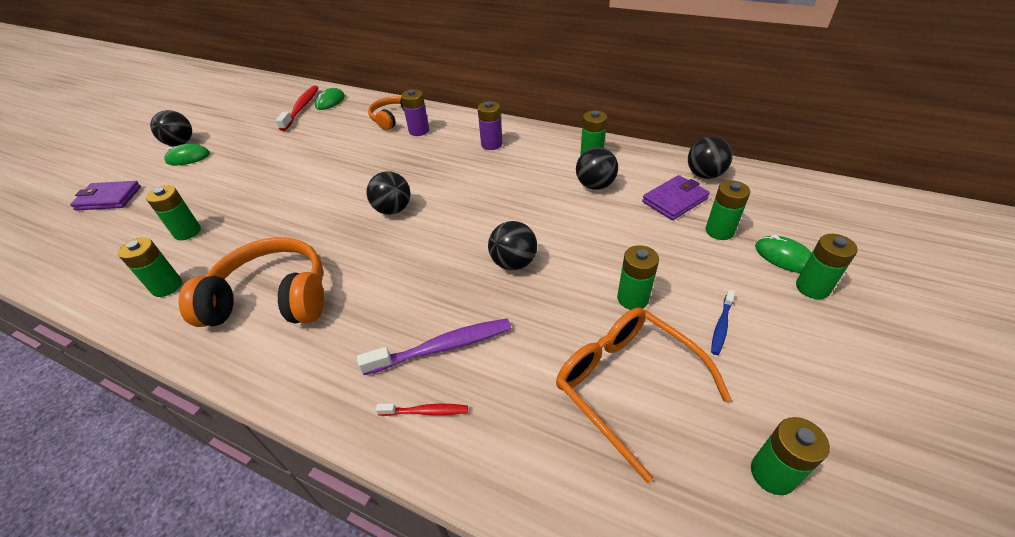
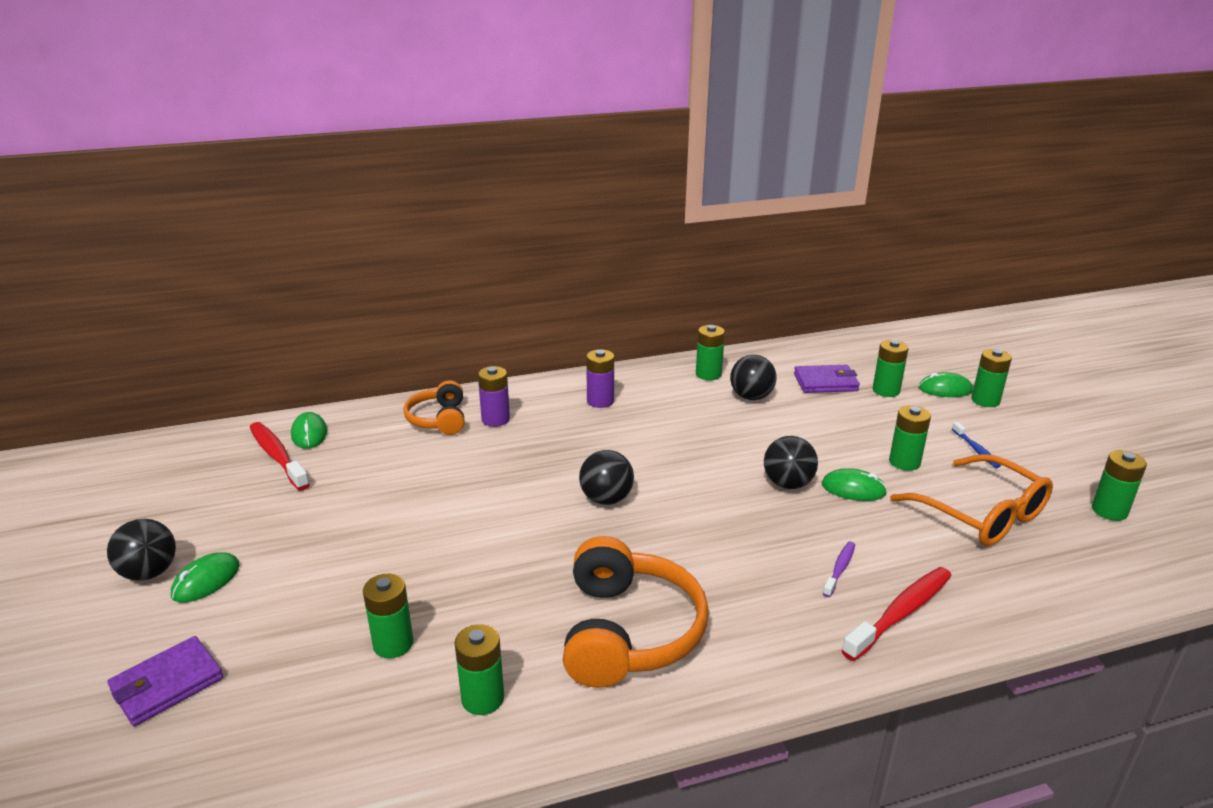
camera: 45 degrees left, 15 degrees down
orange headphones [179,237,324,327] -> orange headphones turned 135 degrees clockwise [563,536,709,688]
purple toothbrush [357,318,511,375] -> purple toothbrush [823,542,855,597], size x0.54
red toothbrush [376,403,468,416] -> red toothbrush [842,567,952,661], size x1.86
orange glasses [556,308,731,483] -> orange glasses turned 135 degrees counterclockwise [890,454,1053,546]
purple wallet [642,175,710,220] -> purple wallet turned 75 degrees clockwise [794,365,860,393]
black ball [688,136,733,179] -> none
none -> green mouse [822,468,887,501]

